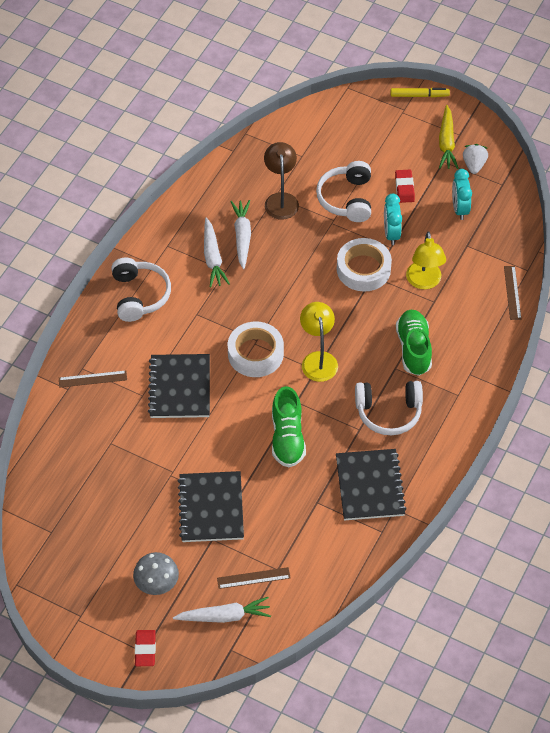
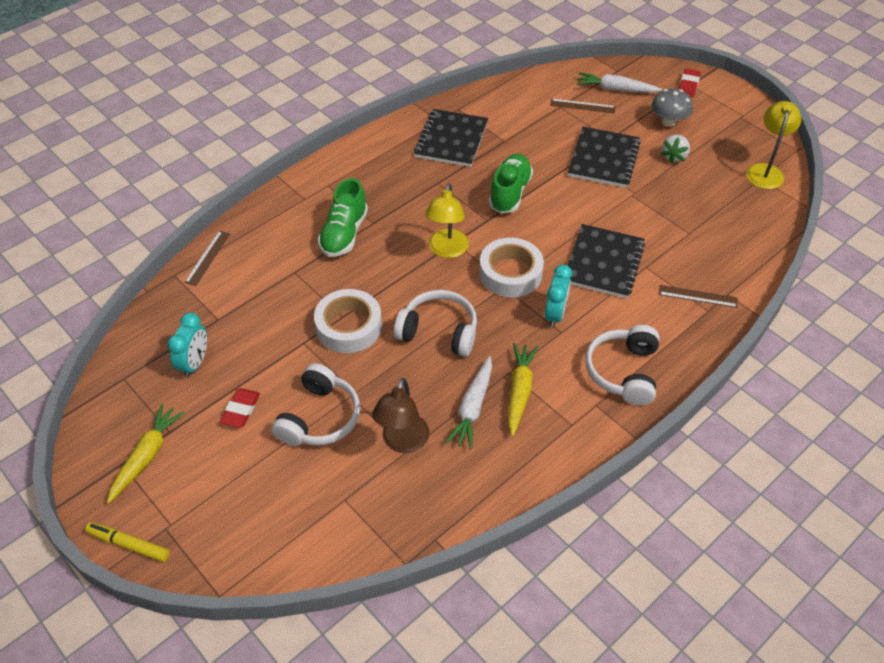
camera: 160 degrees left, 5 degrees down
white carrot [204,217,230,287] -> yellow carrot [508,343,538,436]
white headphones [355,381,423,435] -> white headphones moved to [394,290,477,357]
turquoise clock [384,194,402,245] -> turquoise clock moved to [545,264,572,328]
yellow lamp [406,231,446,289] -> yellow lamp moved to [746,101,801,189]
white strawberry [463,144,488,174] -> white strawberry moved to [661,135,690,163]

